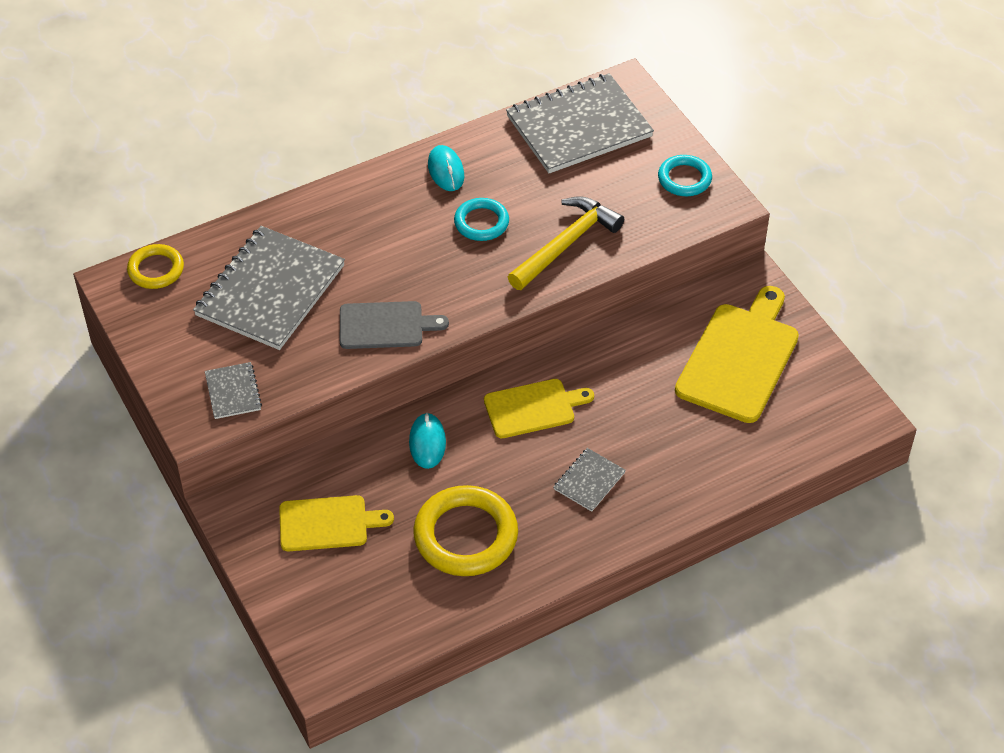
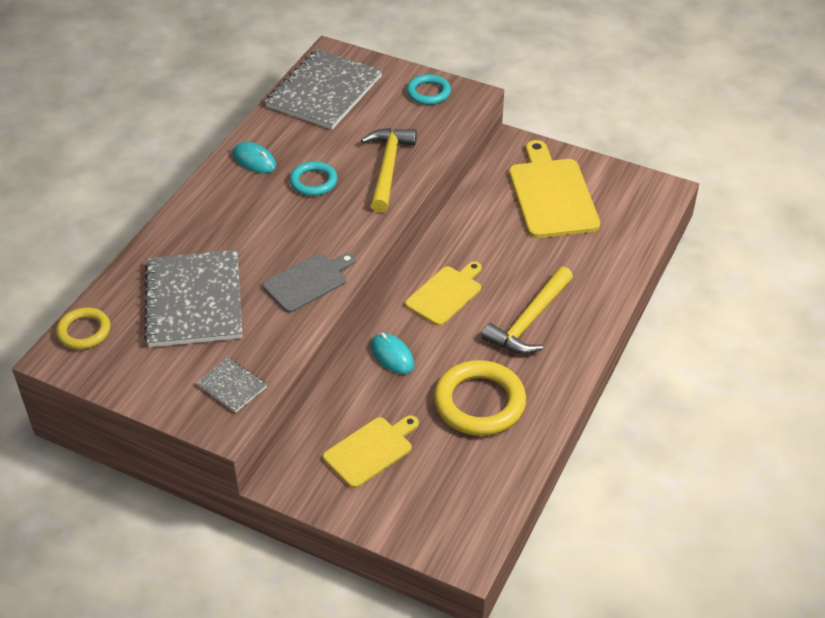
camera: 35 degrees left, 5 degrees down
grey notebook [554,448,626,512] -> yellow hammer [482,266,573,354]

